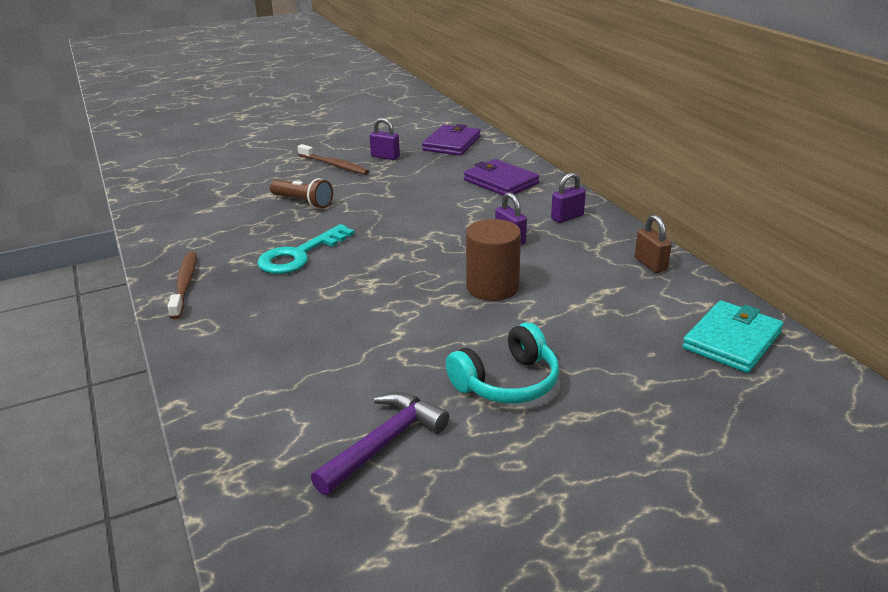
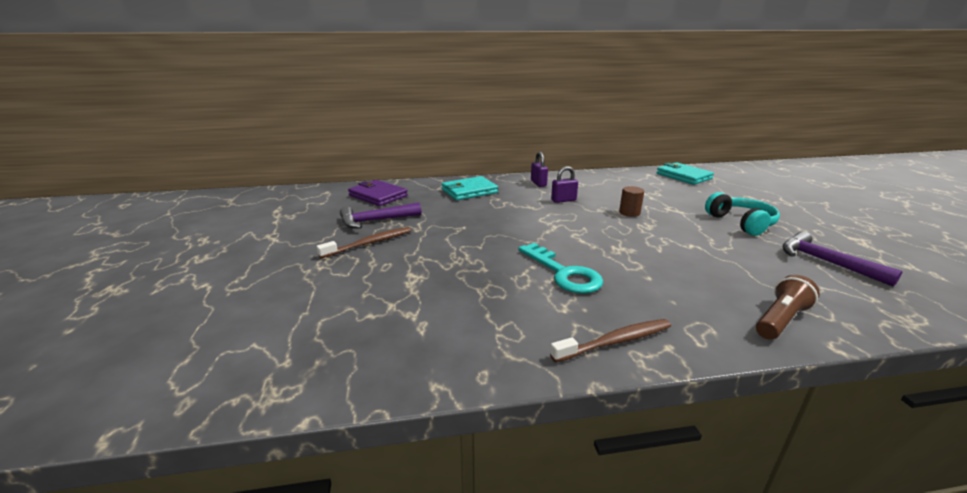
camera: 75 degrees left, 5 degrees down
brown toothbrush [168,252,196,319] -> brown toothbrush turned 150 degrees clockwise [550,319,671,362]
brown flashlight [270,178,333,209] -> brown flashlight moved to [756,275,820,339]
purple padlock [369,118,400,160] -> purple hammer [340,203,422,229]
purple wallet [464,159,539,196] -> turquoise wallet [441,176,498,200]
brown cylinder [466,219,521,301] -> brown cylinder [619,186,644,217], size x0.58
brown padlock [635,215,672,273] -> none

